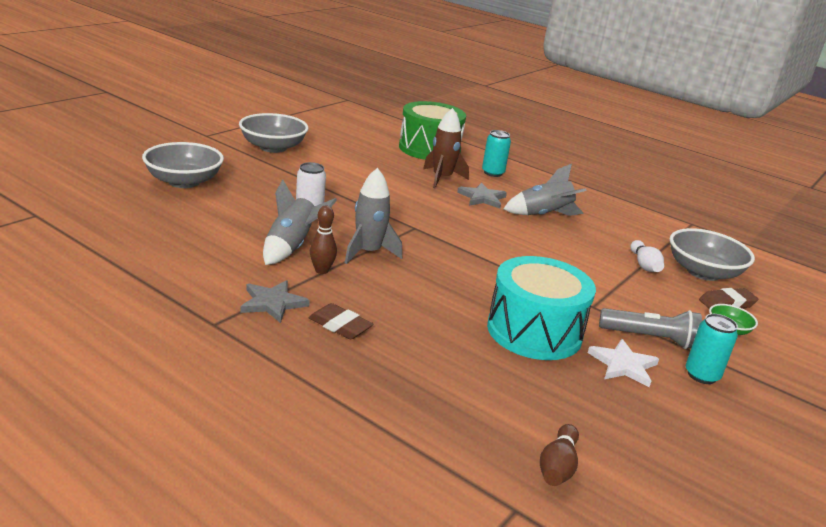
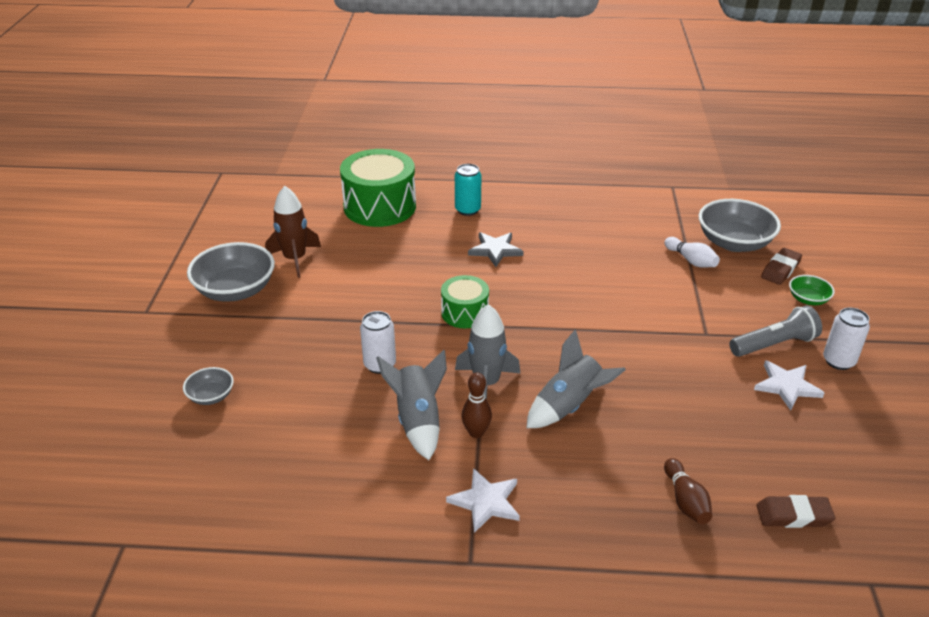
camera: 30 degrees left, 10 degrees up
grey bowl [142,142,224,188] -> grey bowl [183,367,234,405], size x0.51
grey star [240,280,310,323] -> white star [446,468,520,533]
brown eraser [309,303,373,339] -> brown eraser moved to [756,495,835,528]
brown rocket [423,108,469,188] -> brown rocket moved to [265,186,321,278]
turquoise drum [487,256,596,360] -> none
grey rocket [503,164,587,216] -> grey rocket moved to [526,329,626,428]
brown bowling pin [540,424,579,486] -> brown bowling pin moved to [664,458,712,524]
turquoise can [686,314,738,384] -> white can [823,308,870,370]
none -> green drum [441,275,489,328]

